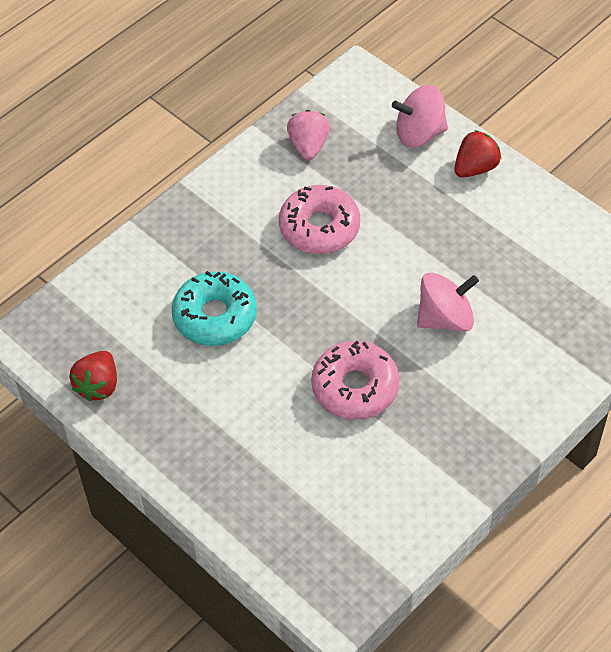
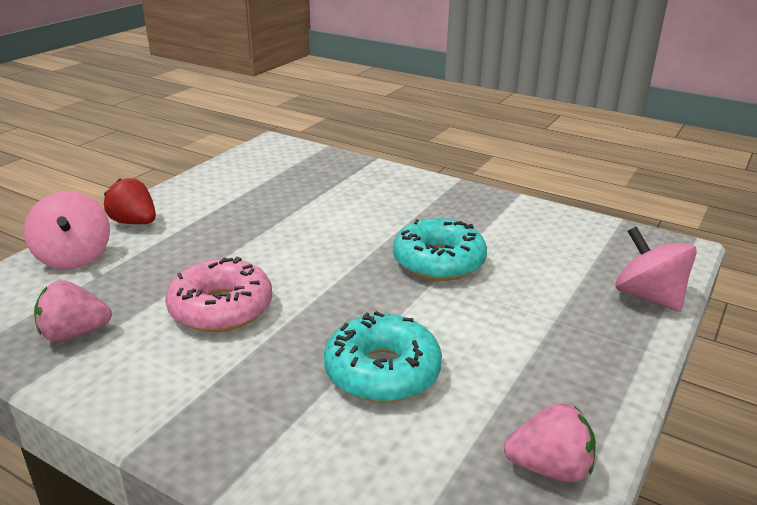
camera: 105 degrees left, 25 degrees down
red strawberry [69,351,117,401] -> pink strawberry [504,403,596,482]
pink donut [311,341,400,420] -> turquoise donut [393,218,487,281]
pink spinning top [417,273,479,332] -> pink spinning top moved to [615,226,697,312]

